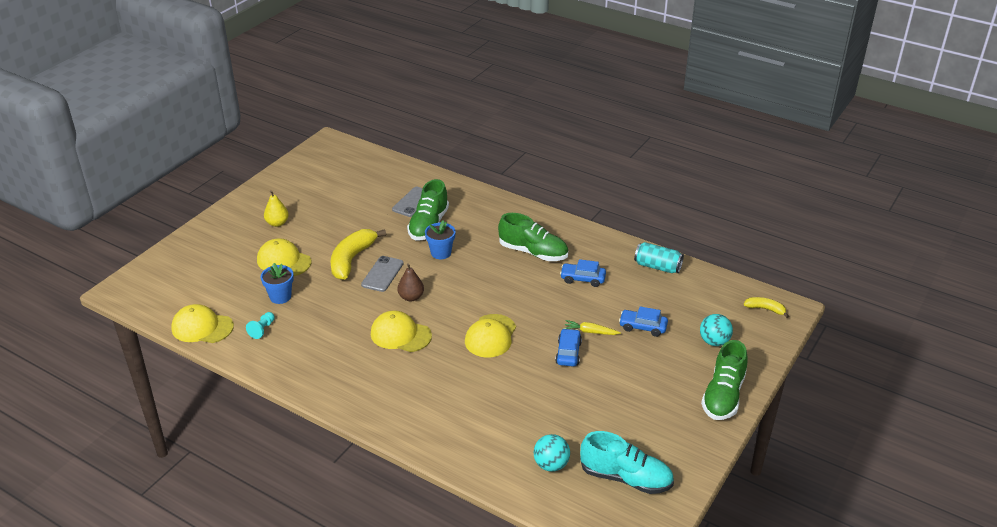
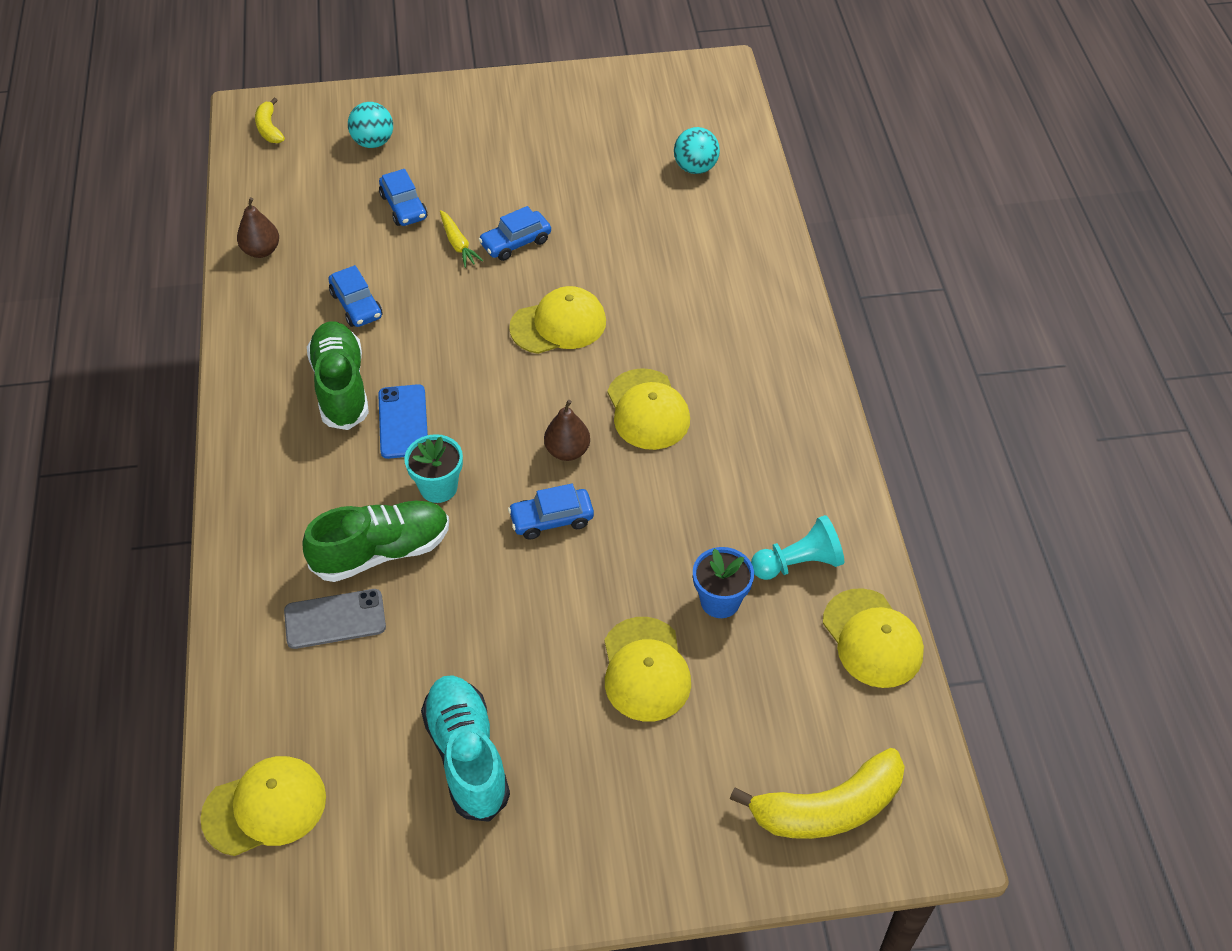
camera: 130 degrees left, 15 degrees up
turquoise pawn [246,312,275,339] -> turquoise pawn [751,515,844,580], size x1.53
yellow pear [264,190,289,227] -> none
yellow banana [330,229,386,280] -> yellow banana moved to [730,748,905,839]
grey phone [361,256,404,292] -> blue car [508,484,594,540]
blue flower pot [425,221,456,259] -> turquoise flower pot [404,434,463,503]
turquoise shoe [580,431,674,494] -> turquoise shoe moved to [421,675,510,822]
turquoise can [634,242,684,273] -> brown pear [237,197,279,258]
green shoe [701,340,748,420] -> none
none -> yellow cap [200,756,326,856]
none -> blue phone [378,384,428,459]

